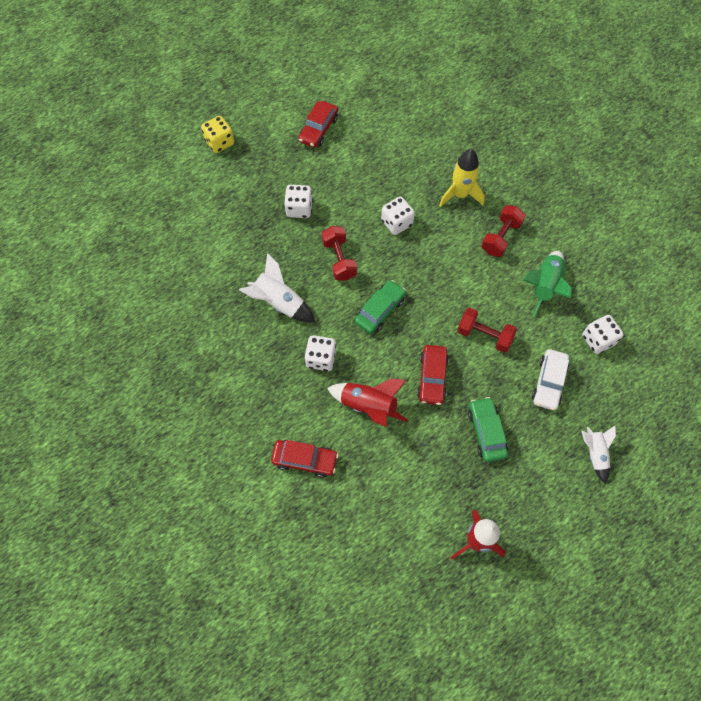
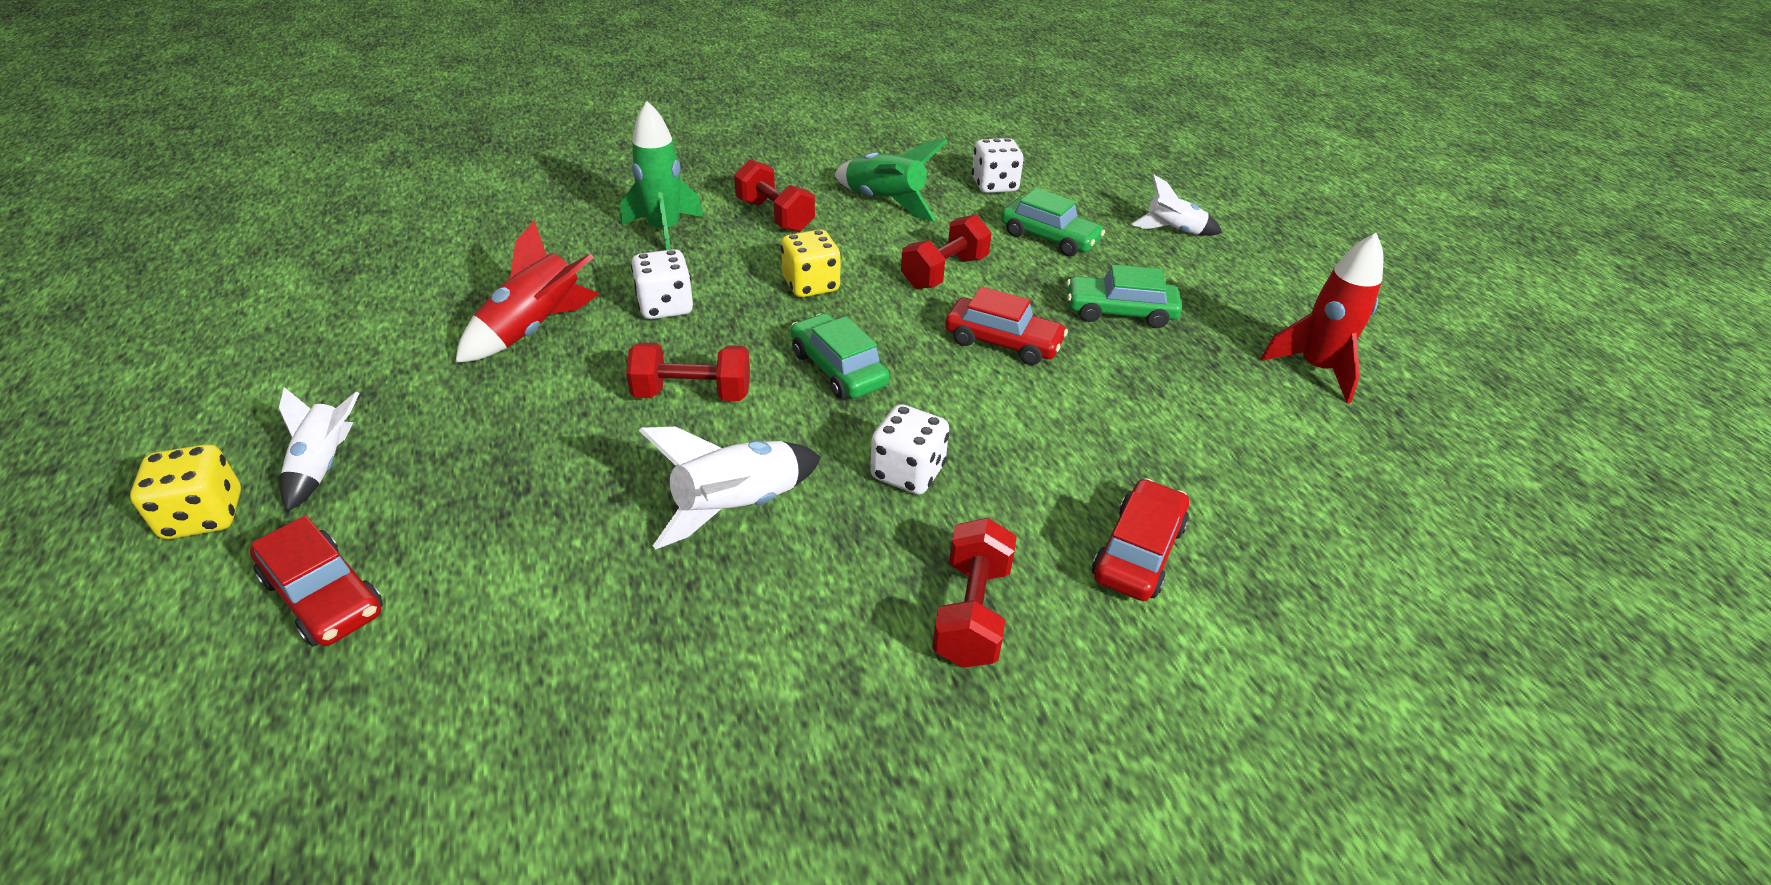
camera: 75 degrees left, 25 degrees down
white dice [284,185,313,218] -> none
red car [298,101,338,148] -> red car moved to [250,515,383,646]
red rocket [327,378,408,427] -> red rocket moved to [455,220,599,363]
yellow rocket [439,149,485,207] -> green rocket [620,101,703,250]
white car [532,349,569,410] -> green car [1001,188,1105,257]
none -> white rocket [279,387,360,512]
none -> yellow dice [781,229,841,297]
none -> red dumbbell [932,518,1017,668]

